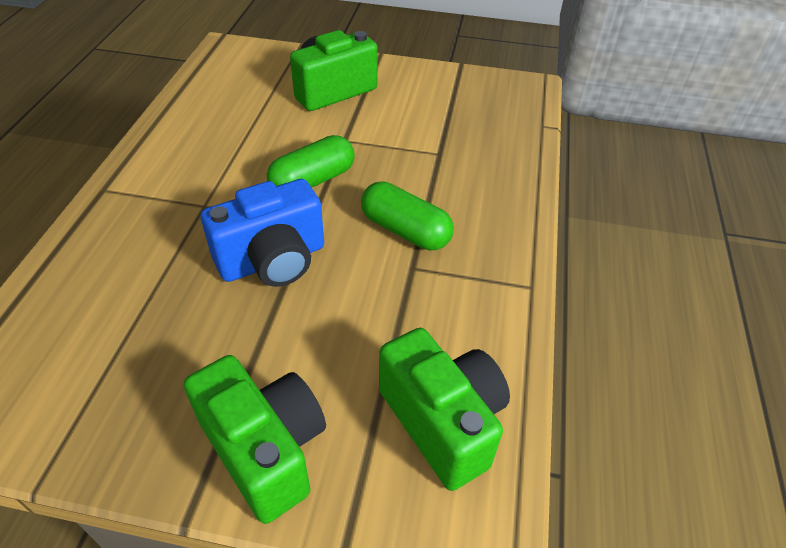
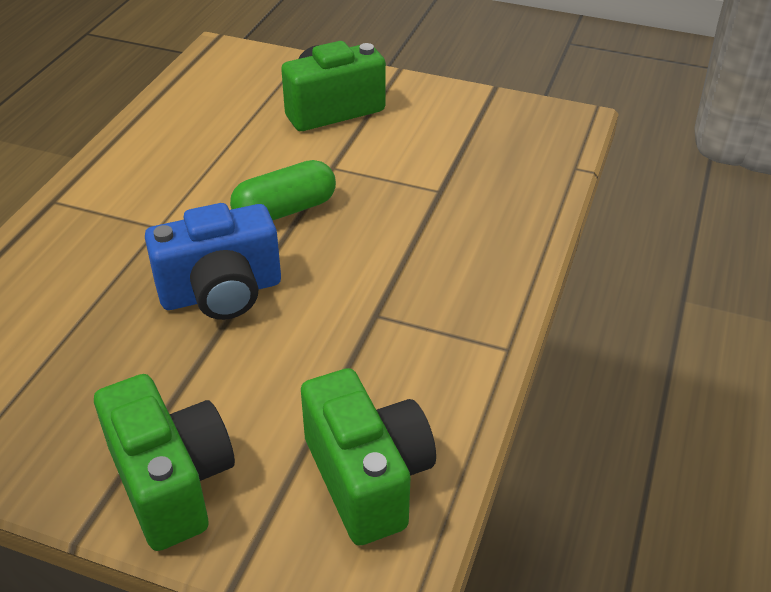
camera: 10 degrees right, 5 degrees down
green capsule [361,181,454,250] -> none

